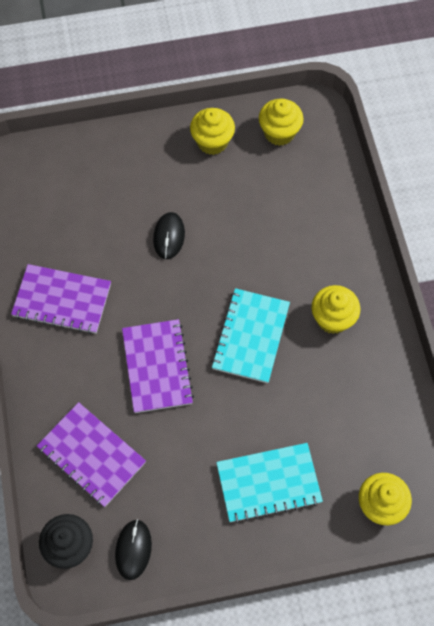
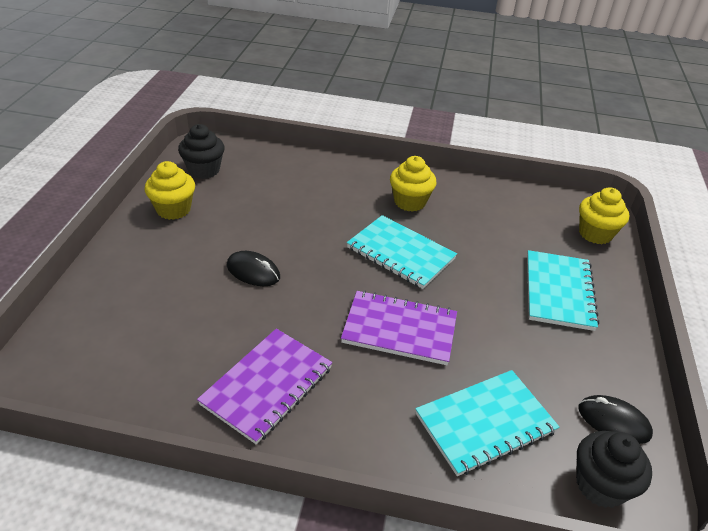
camera: 70 degrees left, 25 degrees down
purple notebook [37,402,146,507] -> turquoise notebook [415,370,559,476]
yellow cupcake [259,99,304,146] -> black cupcake [178,124,224,179]

